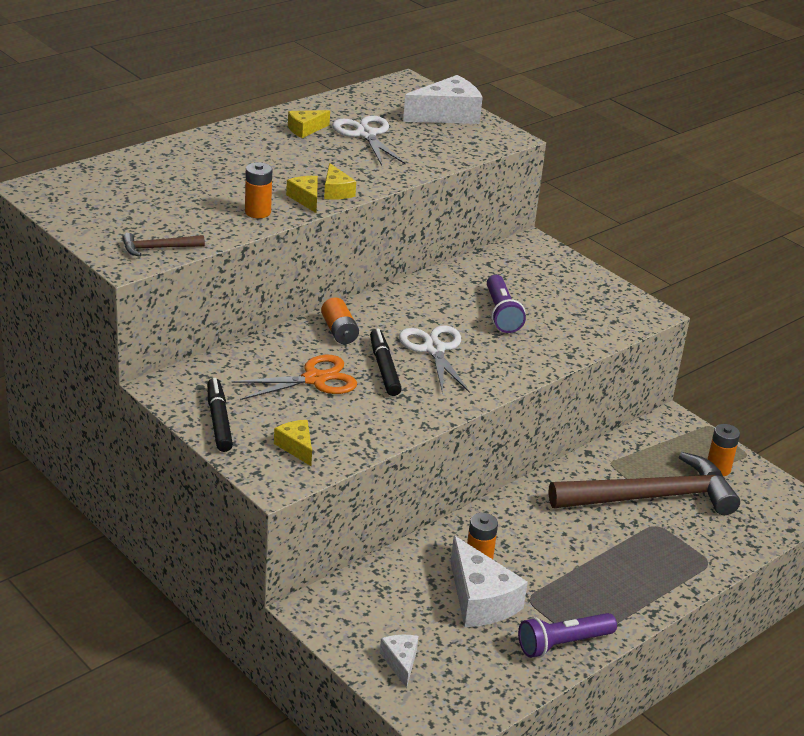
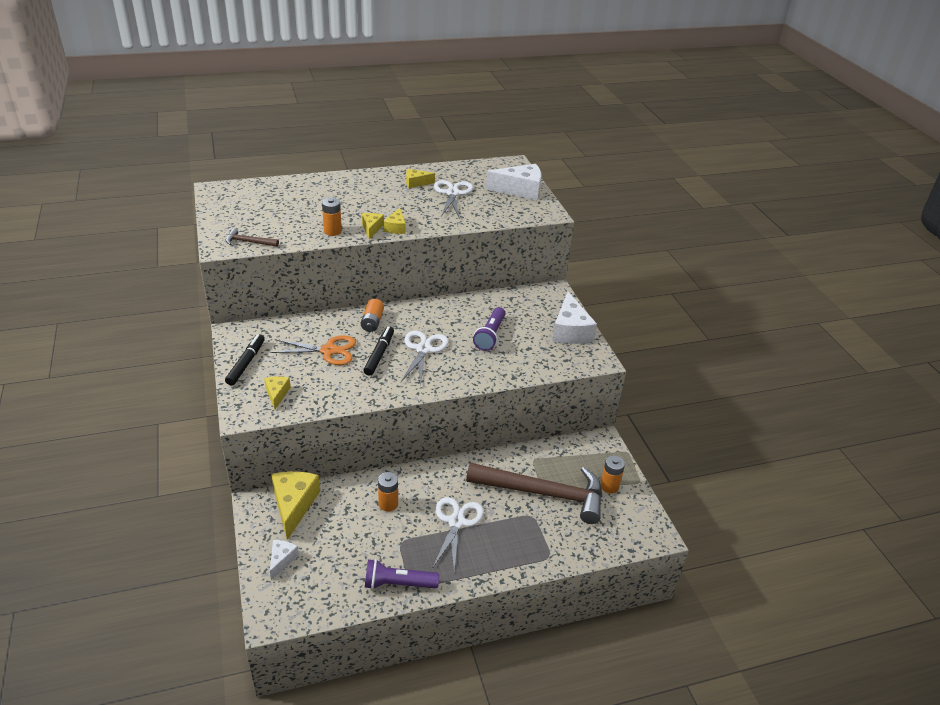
camera: 25 degrees right, 5 degrees up
white cheese [451,536,528,627] -> white cheese moved to [552,292,597,344]
none -> yellow cheese [271,471,320,540]
none -> white scissors [432,497,484,570]

